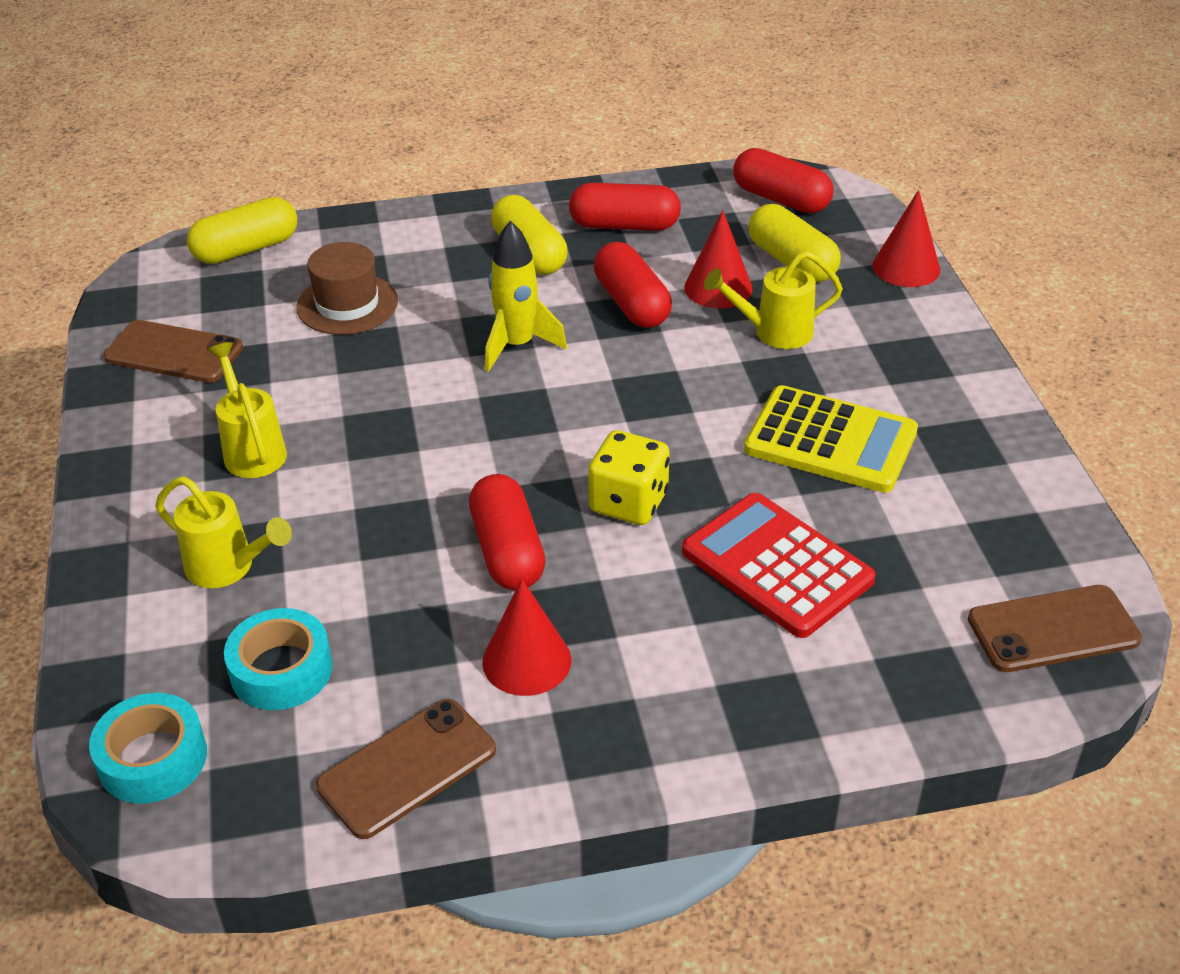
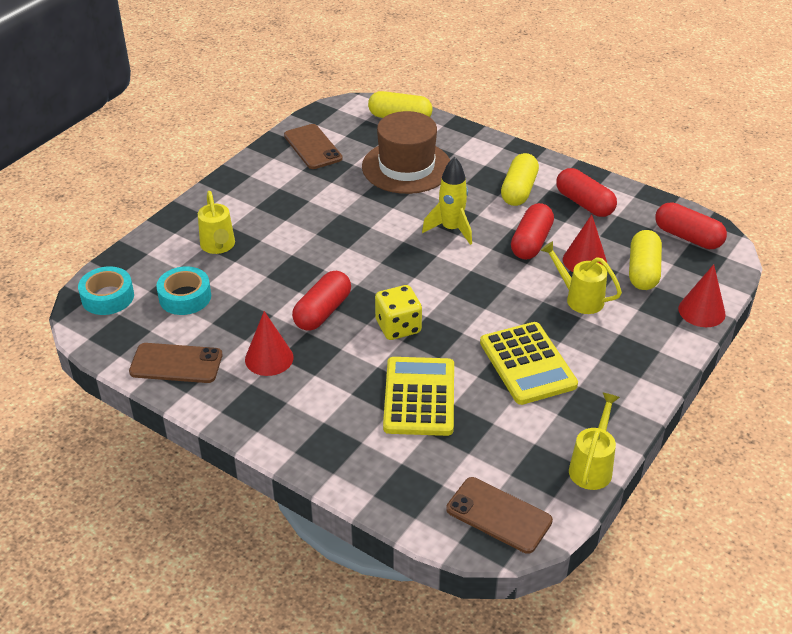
camera: 45 degrees right, 0 degrees up
yellow watering can [208,342,287,478] -> yellow watering can moved to [569,393,620,490]
brown hat [296,242,398,335] -> brown hat [362,111,450,194], size x1.53
red calculator [682,493,876,638] -> yellow calculator [383,357,454,436]
red capsule [733,148,834,213] -> red capsule turned 45 degrees counterclockwise [655,202,727,249]

